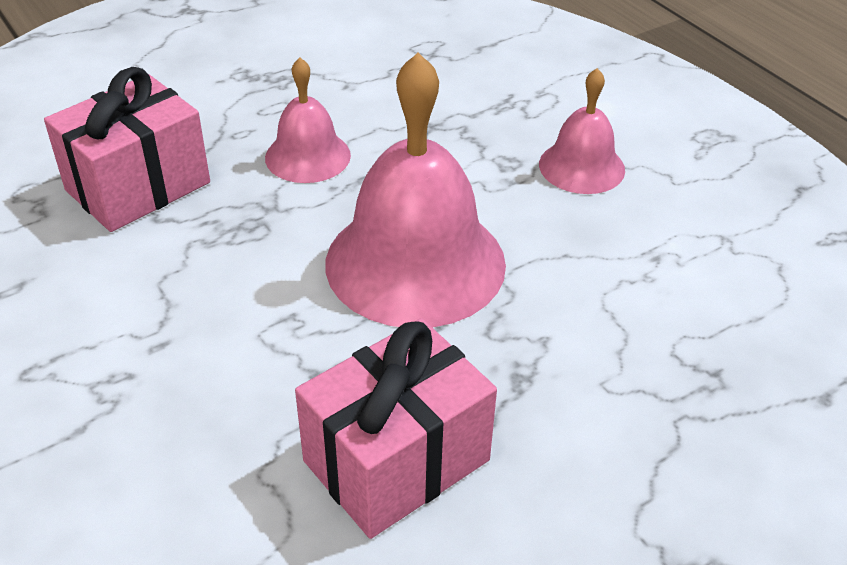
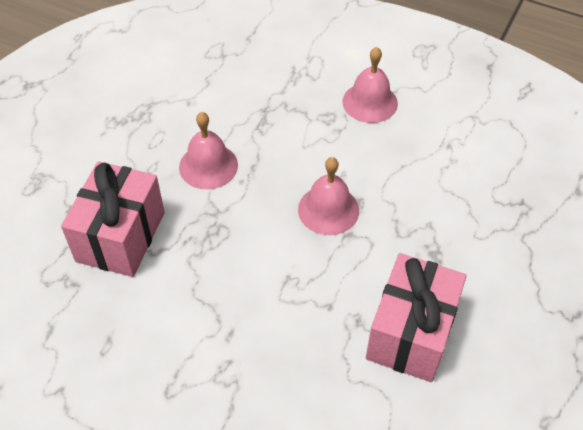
camera: 30 degrees left, 10 degrees up
pink bell [326,53,506,328] -> pink bell [298,157,359,235], size x0.53

